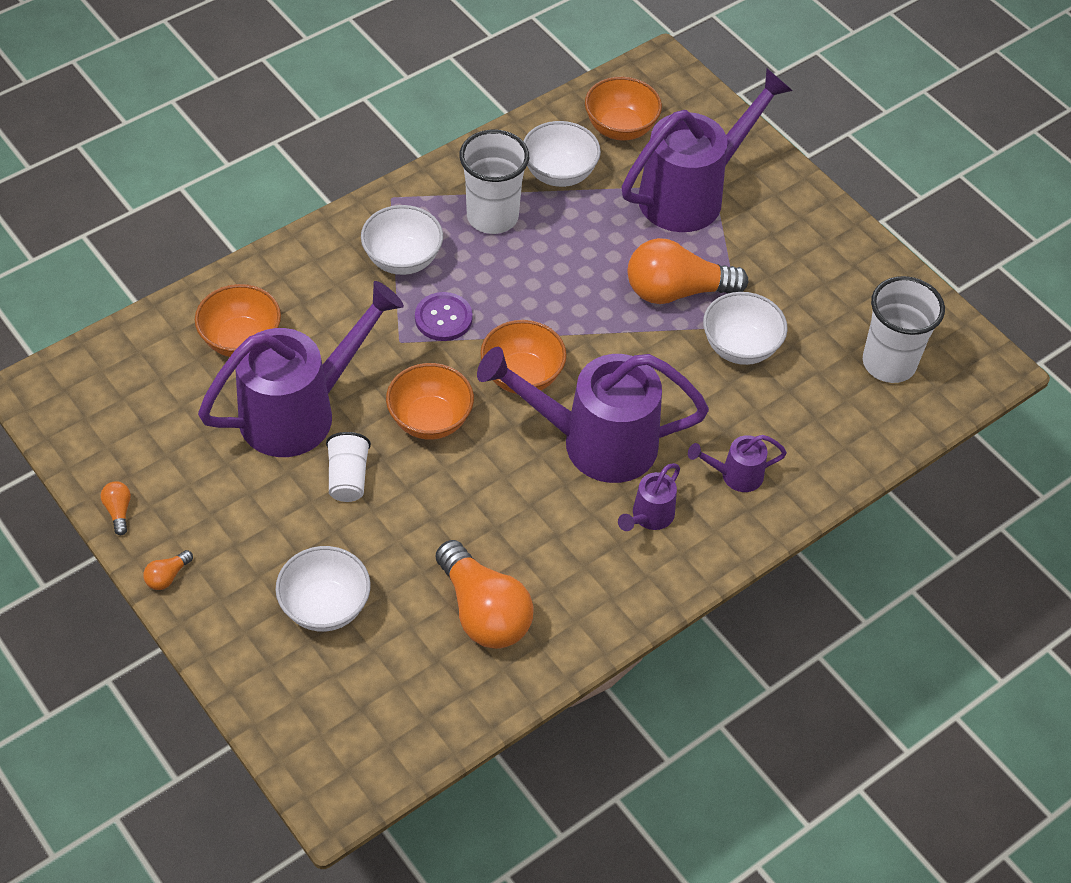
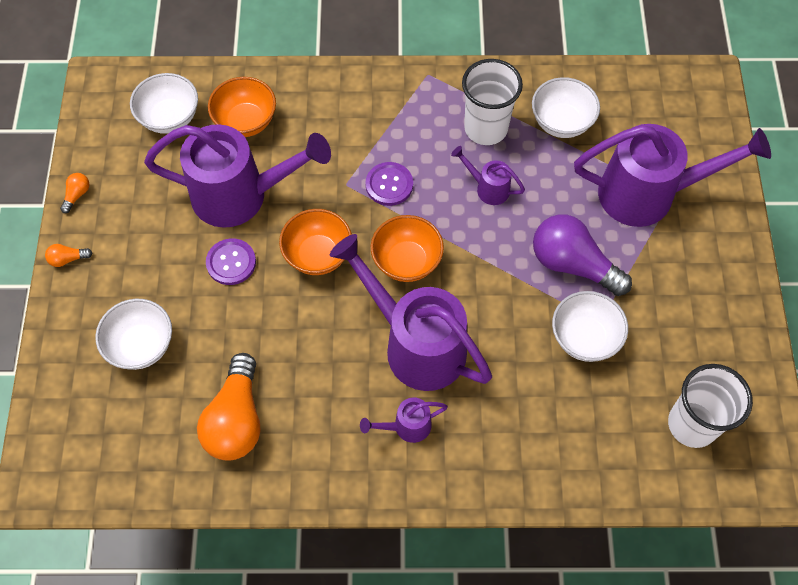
camera: 40 degrees right, 10 degrees up
white cup [326,432,371,502] -> purple button [206,238,256,285]
white bowl [361,205,443,275] -> white bowl moved to [130,73,198,134]
orange bowl [585,77,662,141] -> none
orange light bulb [628,238,748,304] -> purple light bulb [533,214,632,296]
purple watering can [688,435,787,492] -> purple watering can moved to [451,146,525,205]

